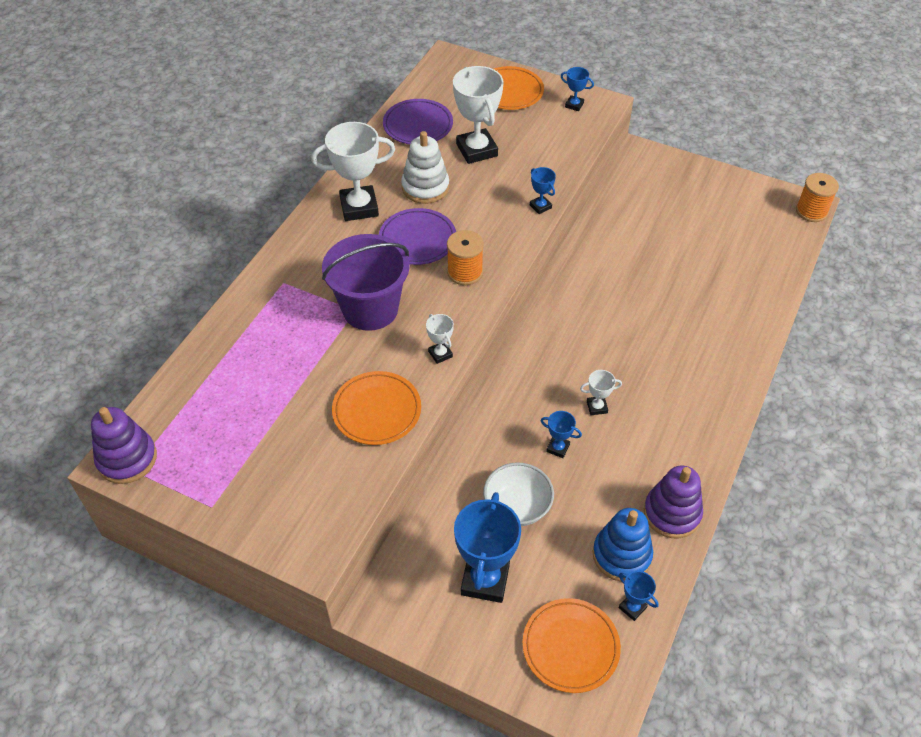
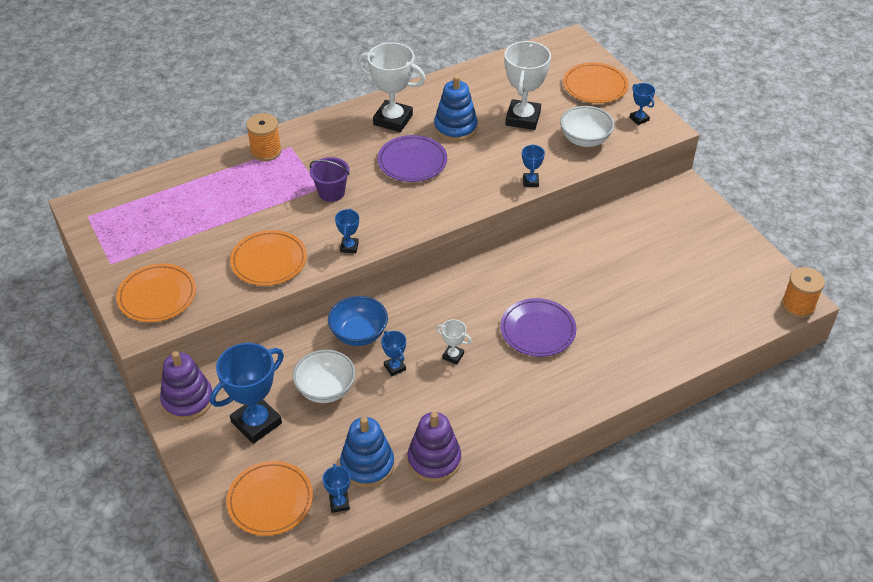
camera: 35 degrees right, 5 degrees down
purple stacking toy [91,407,157,484] -> purple stacking toy moved to [160,351,212,421]
purple bucket [322,234,410,331] -> purple bucket [309,157,350,202], size x0.54
purple plate [383,99,453,144] -> purple plate moved to [500,298,576,357]
white stacking toy [401,131,449,204] -> blue stacking toy [434,75,478,142]
white trophy [426,314,454,364] -> blue trophy [335,208,359,253]
orange spool [447,230,484,285] -> orange spool moved to [246,113,282,161]
none -> orange plate [116,263,196,322]
none -> blue bowl [328,296,388,346]
none -> white bowl [560,106,615,147]

